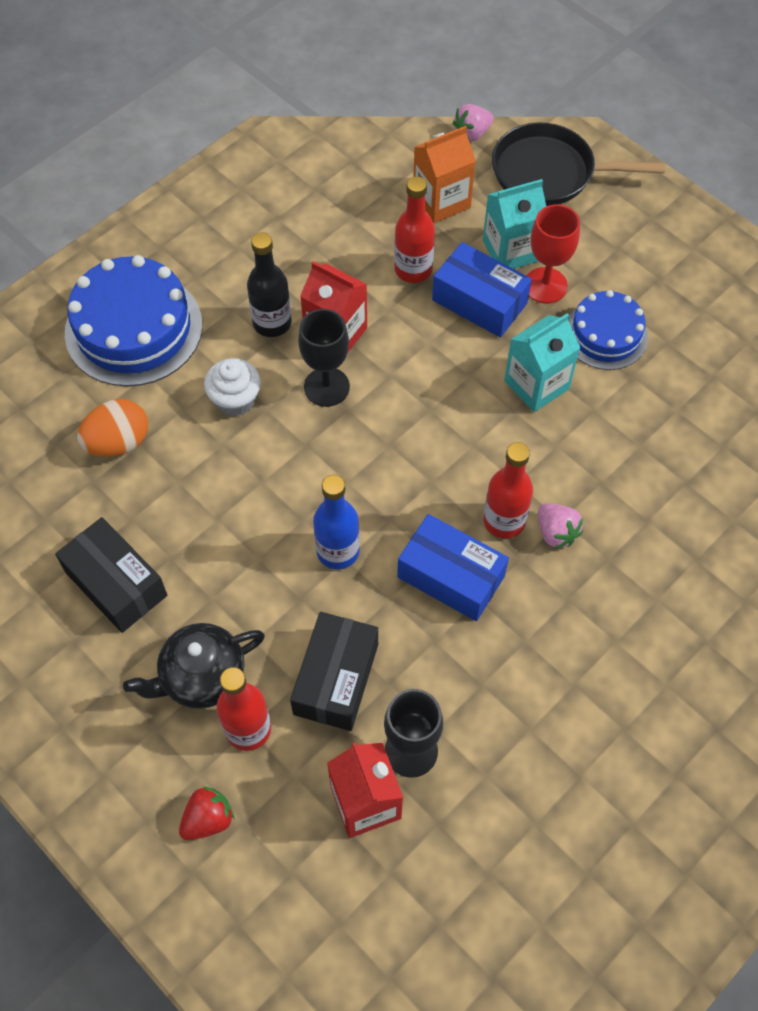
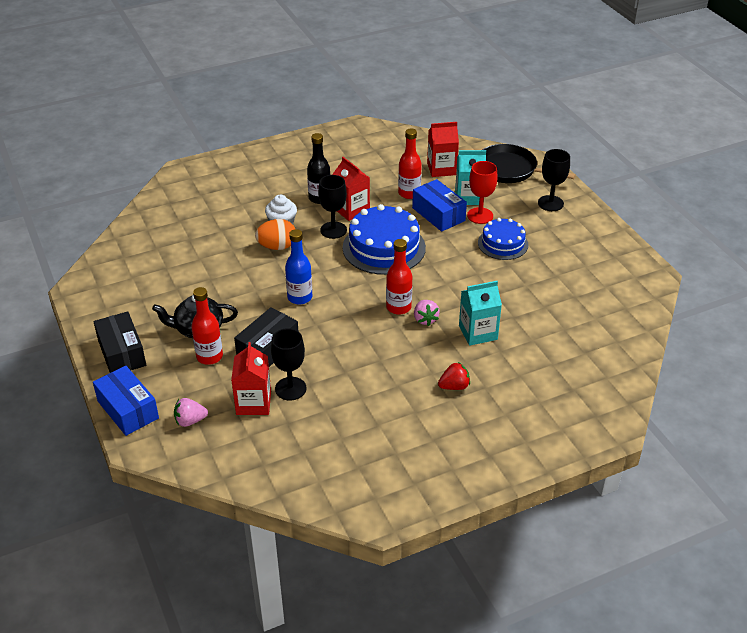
camera: 20 degrees right, 20 degrees down
black box [55,517,167,633] -> black box moved to [94,312,146,373]
blue cake [65,255,202,386] -> blue cake moved to [343,204,426,275]
orange egg [77,399,148,457] -> orange egg moved to [255,219,295,250]
red strawberry [179,786,234,840] -> red strawberry moved to [438,362,470,390]
blue box [397,514,509,621] -> blue box moved to [93,366,159,436]
orange carton [413,126,476,223] -> red carton [427,122,459,177]
pink strawberry [453,104,494,142] -> pink strawberry moved to [174,398,208,427]
turquoise carton [504,313,580,412] -> turquoise carton moved to [459,281,502,346]
none -> black goblet [538,149,570,211]

